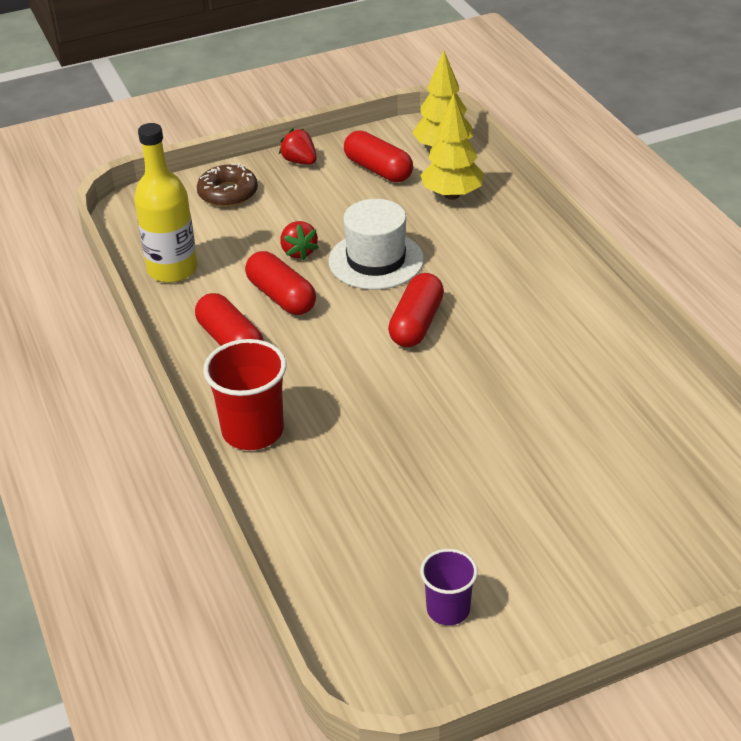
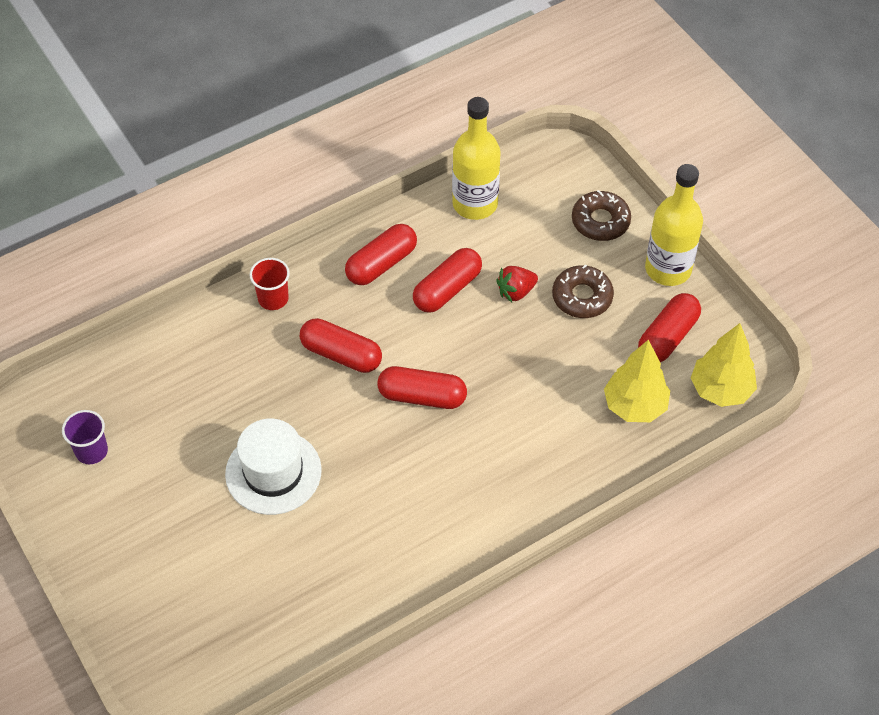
camera: 80 degrees right, 15 degrees up
red cup [203,339,286,450] -> red cup [250,258,290,310], size x0.61
red strawberry [279,128,317,165] -> yellow bottle [645,164,703,286]
white hat [329,199,424,290] -> white hat moved to [225,419,322,515]
none -> red capsule [300,318,382,373]
none -> brown donut [552,264,614,318]

